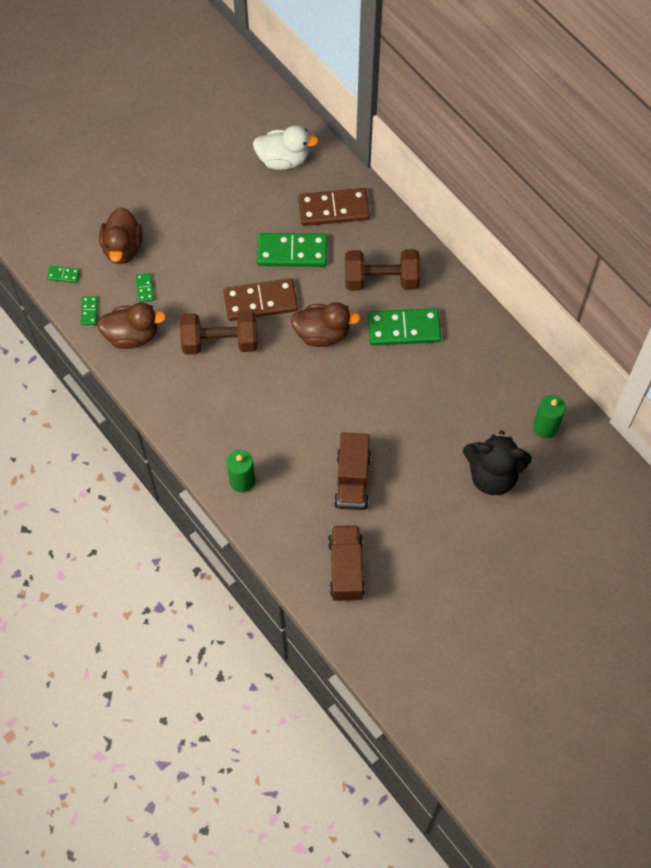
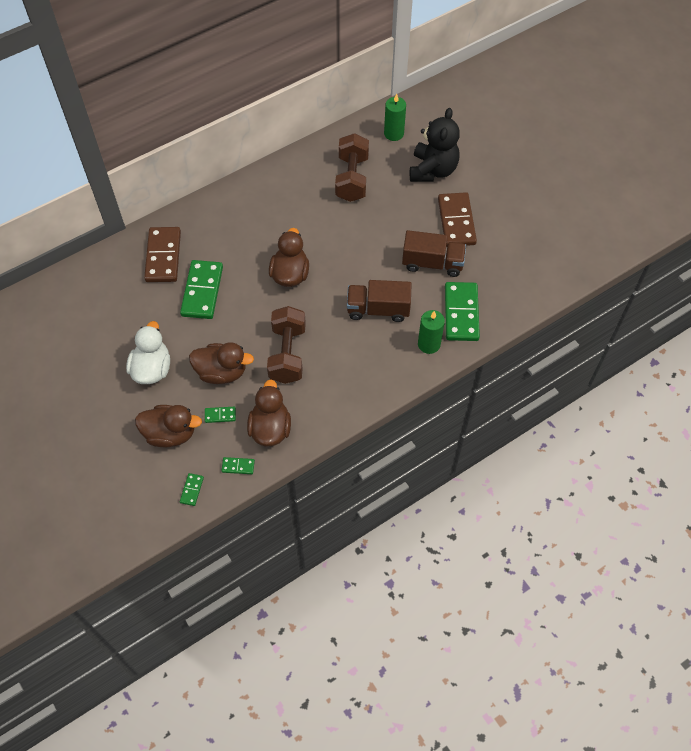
camera: 85 degrees left, 5 degrees down
brown domino [223,278,298,321] -> brown domino moved to [438,192,477,247]
white duck [253,125,319,170] -> white duck moved to [126,321,170,384]
brown truck [328,525,365,601] -> brown truck moved to [347,280,412,322]
brown dumbbell [345,249,420,291] -> brown dumbbell moved to [335,133,369,202]
green domino [368,308,441,346] -> green domino moved to [445,282,480,341]
none -> brown duck [189,342,254,384]

